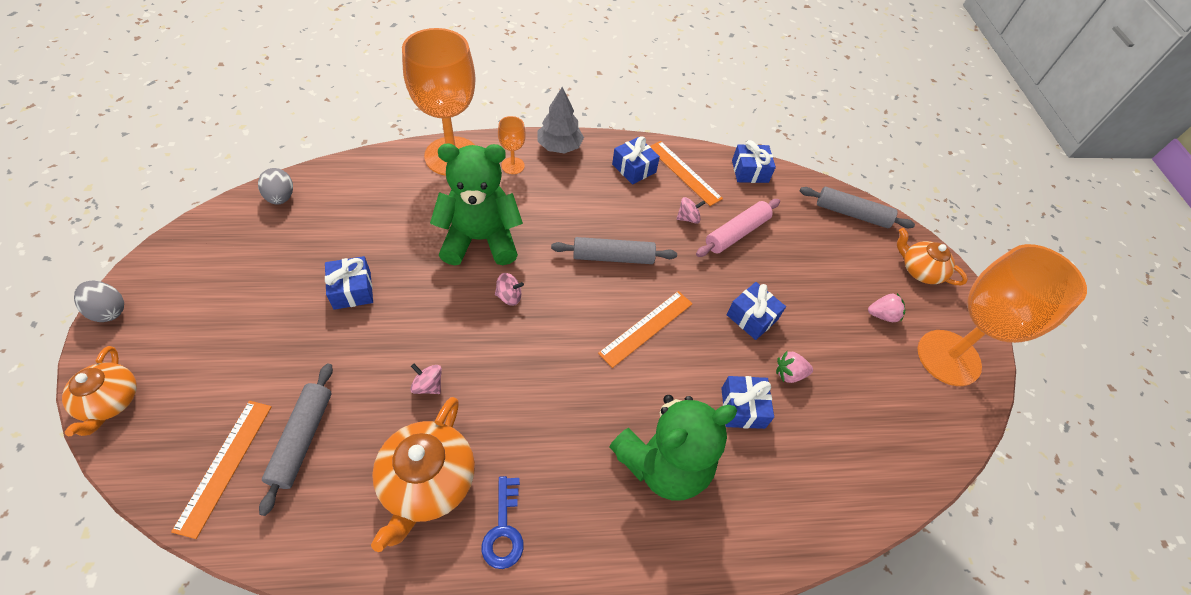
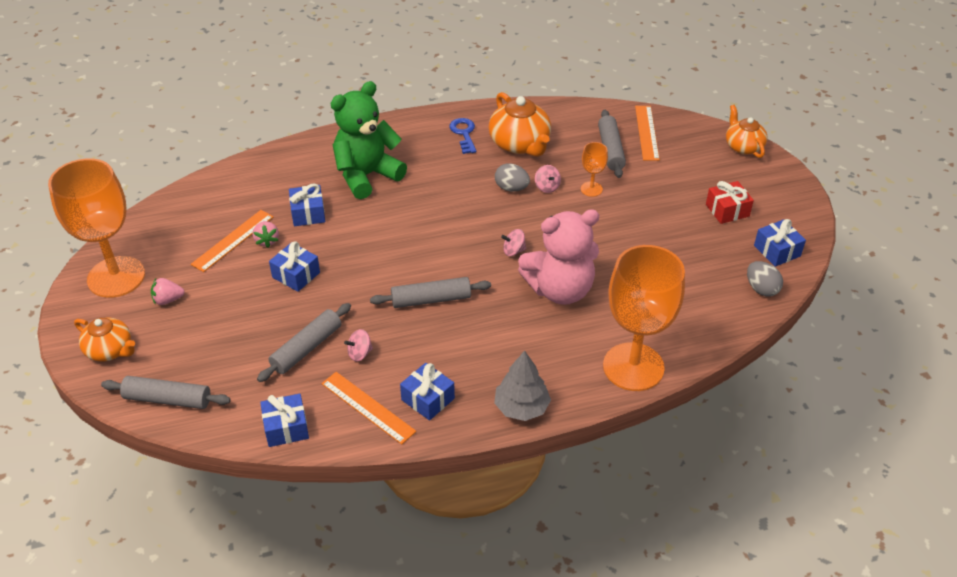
camera: 175 degrees right, 10 degrees down
grey egg [74,281,124,322] -> grey egg moved to [495,163,530,192]
blue gift [325,256,373,310] -> blue gift moved to [754,219,806,267]
orange teapot [371,397,475,552] -> orange teapot turned 150 degrees clockwise [489,92,551,157]
pink spinning top [410,364,442,394] -> pink spinning top turned 45 degrees clockwise [535,165,561,193]
green teddy bear [430,143,523,265] -> pink teddy bear [518,209,599,305]
orange goblet [498,116,526,174] -> orange goblet moved to [581,142,608,197]
orange ruler [598,291,693,368] -> orange ruler moved to [191,210,274,272]
pink rolling pin [696,199,780,257] -> grey rolling pin [257,303,351,382]
pink strawberry [776,351,813,383] -> pink strawberry turned 90 degrees clockwise [253,221,279,248]
none -> red gift [706,181,754,224]

